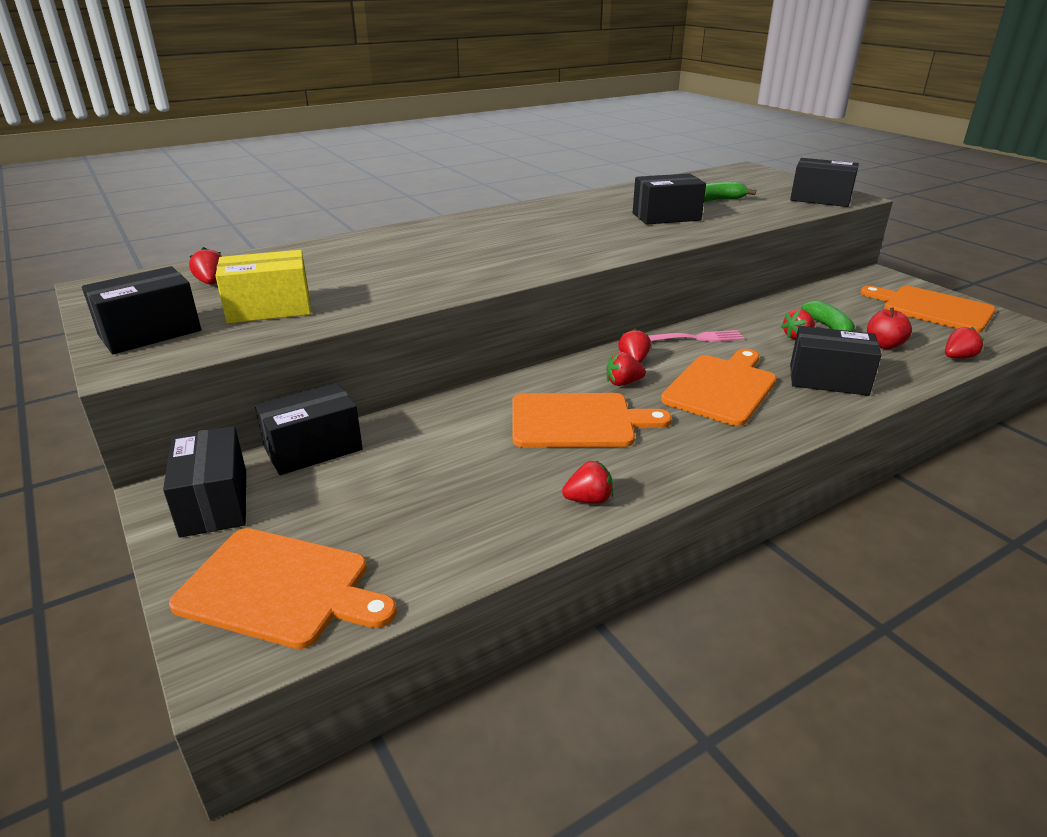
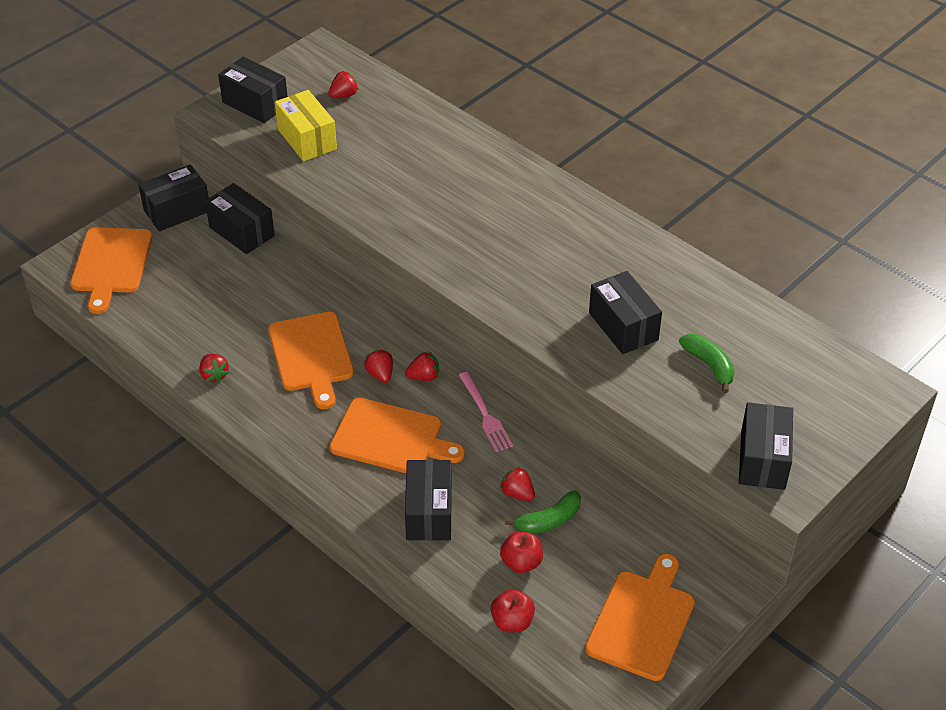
camera: 75 degrees right, 15 degrees up
red strawberry [945,327,985,359] -> red apple [491,589,535,632]

